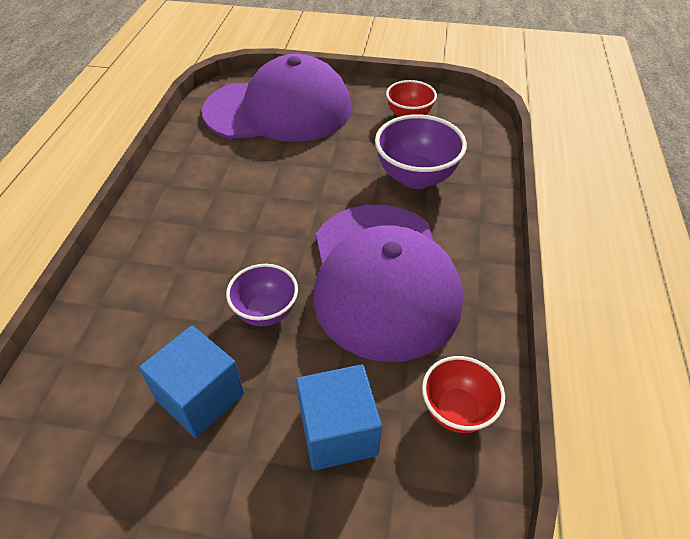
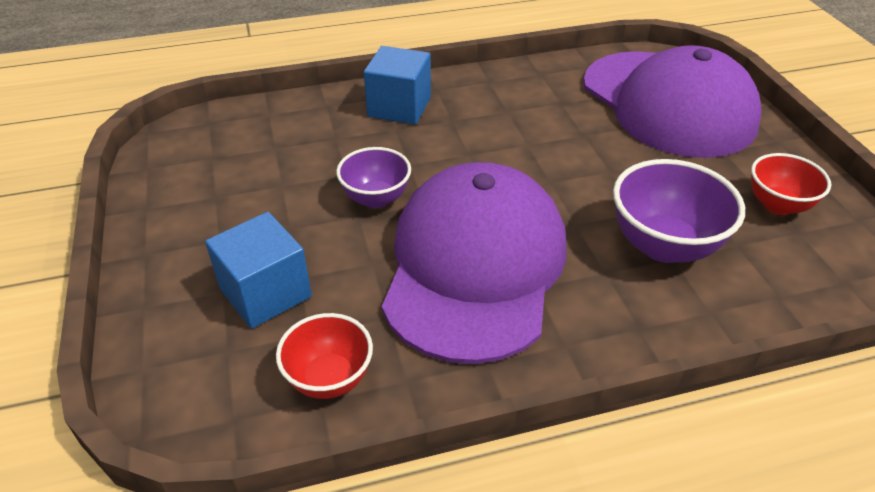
camera: 65 degrees right, 5 degrees down
blue cube [139,325,244,438] -> blue cube moved to [364,46,431,125]
purple cap [314,205,463,362] -> purple cap turned 135 degrees clockwise [382,162,567,364]

